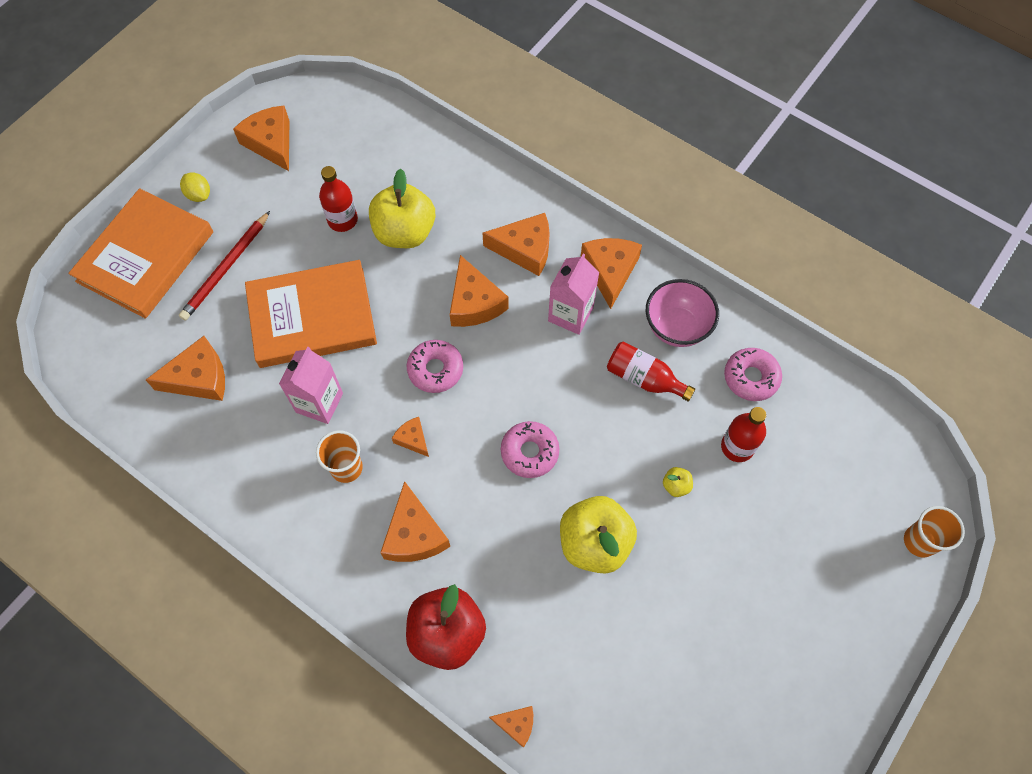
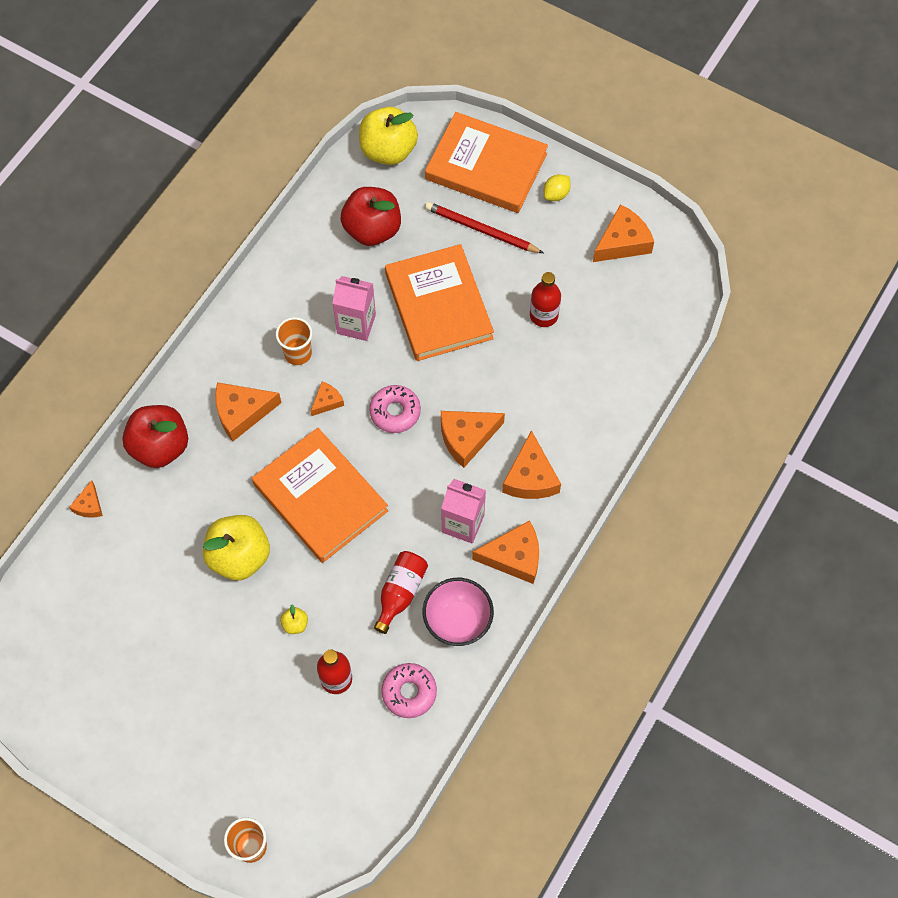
camera: 85 degrees right, 0 degrees up
orange cheese [146,336,225,401] -> red apple [341,187,401,246]
yellow apple [369,169,435,248] -> yellow apple moved to [359,107,418,165]
pink donut [501,421,560,478] -> orange book [252,428,388,563]

